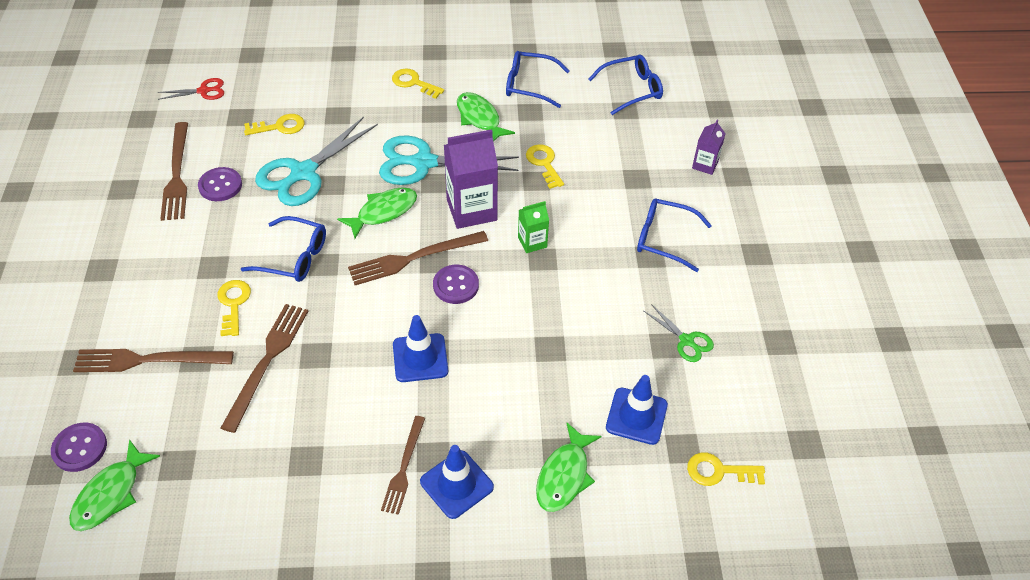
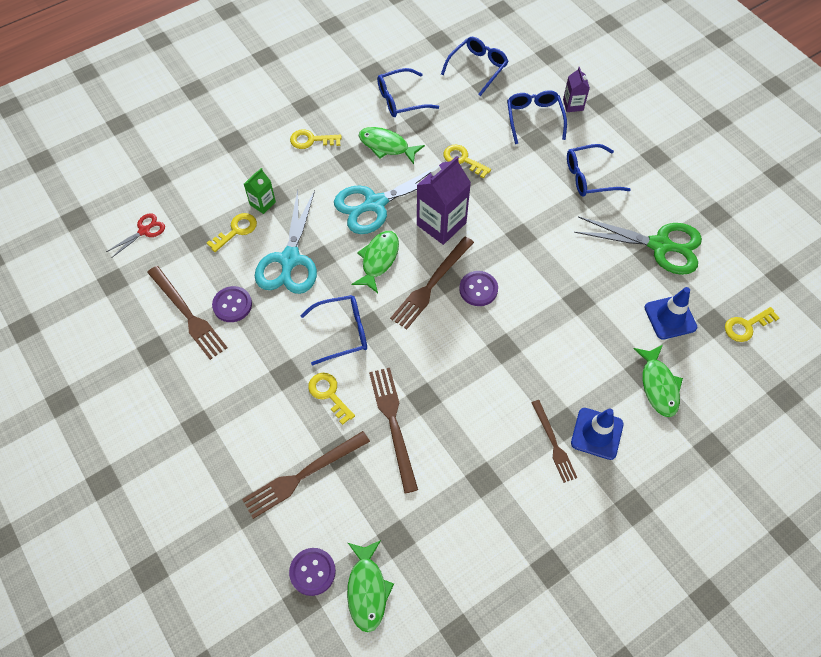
camera: 30 degrees left, 10 degrees up
blue traffic cone [393,315,448,382] -> none
green carton [518,201,549,253] -> green carton moved to [244,168,276,214]
green scissors [644,304,714,362] -> green scissors [574,216,702,275], size x2.01
none -> blue glasses [507,90,567,144]

